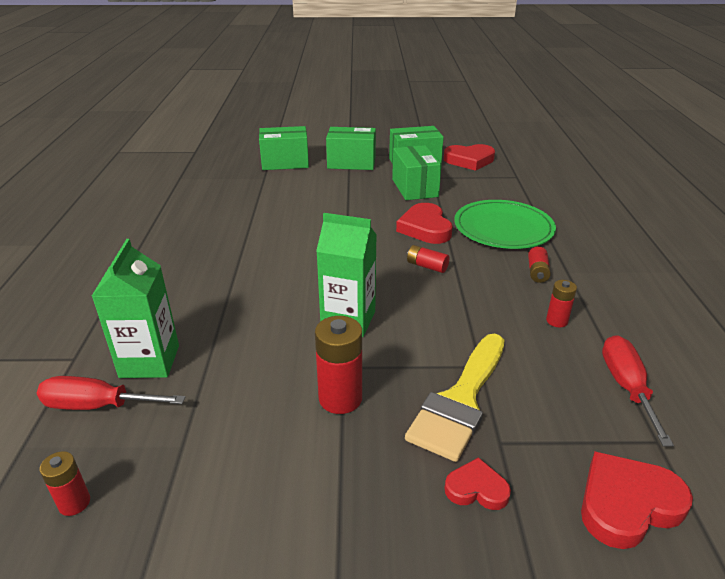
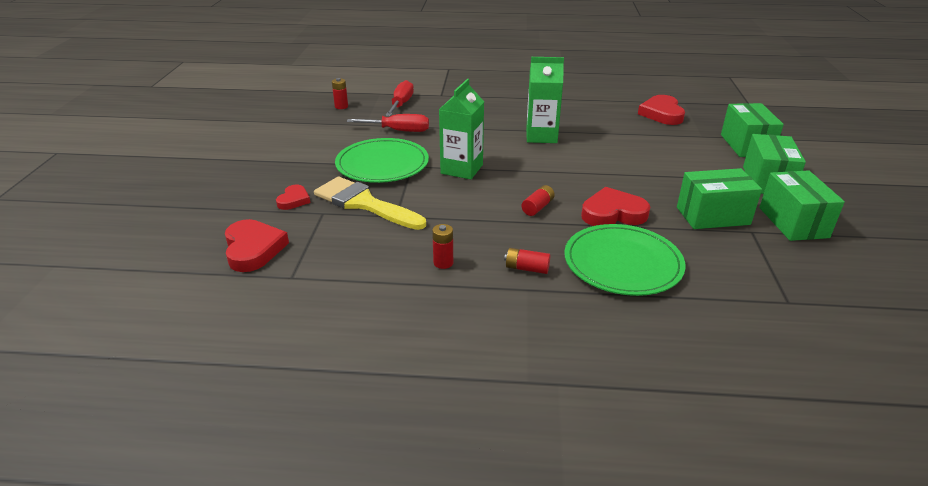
camera: 95 degrees right, 0 degrees up
green carton [92,239,179,378] -> green carton moved to [526,57,564,143]
red battery [315,316,362,414] -> green plate [335,138,429,183]
red heart [444,144,495,171] -> red heart moved to [638,95,685,125]
red screwdriver [602,335,674,447] -> red screwdriver moved to [347,114,429,132]

